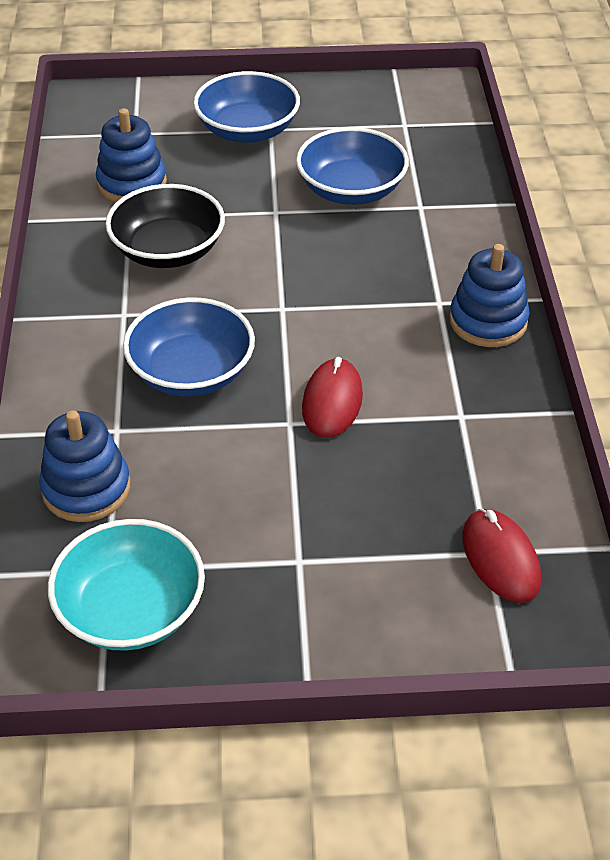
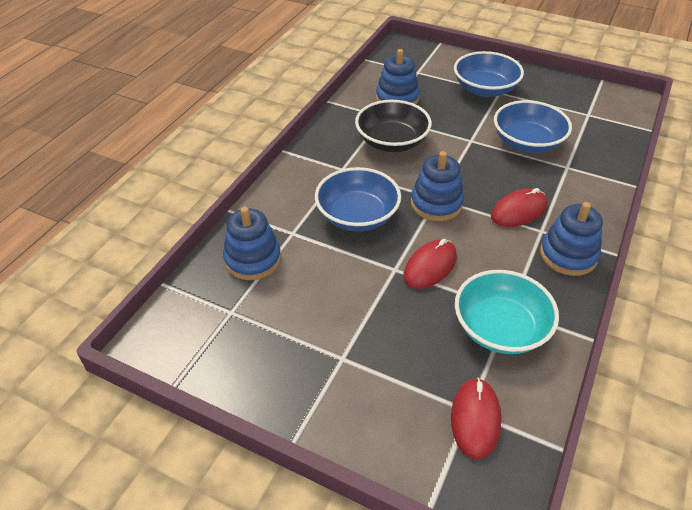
camera: 30 degrees right, 0 degrees up
turquoise bowl [48,519,205,651] -> turquoise bowl moved to [455,270,559,354]
none -> blue stacking toy [411,151,464,221]
none -> red mouse [491,188,548,227]

